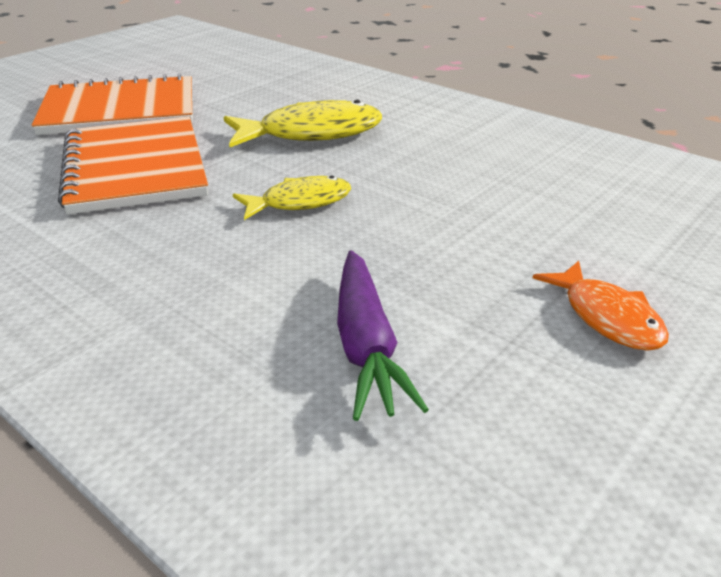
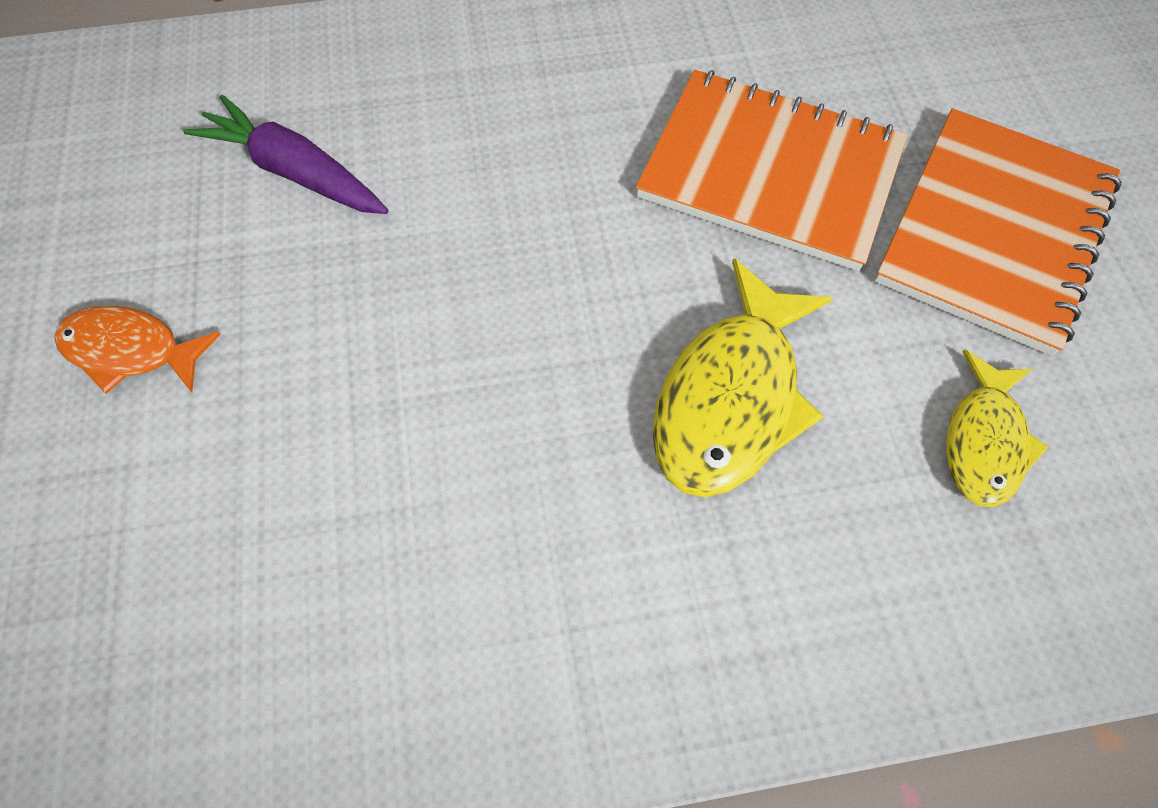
camera: 130 degrees right, 30 degrees up
yellow fish [233,176,351,220] -> yellow fish moved to [946,349,1049,507]

